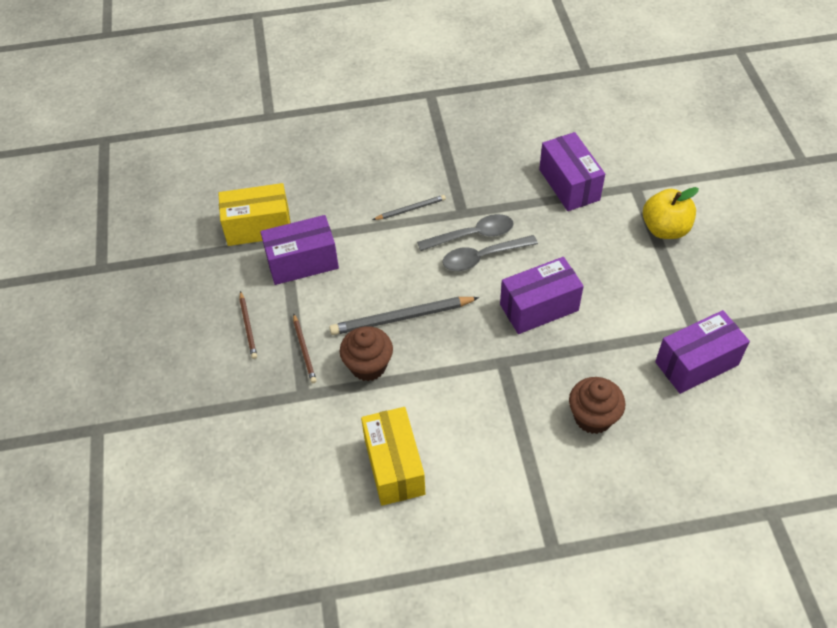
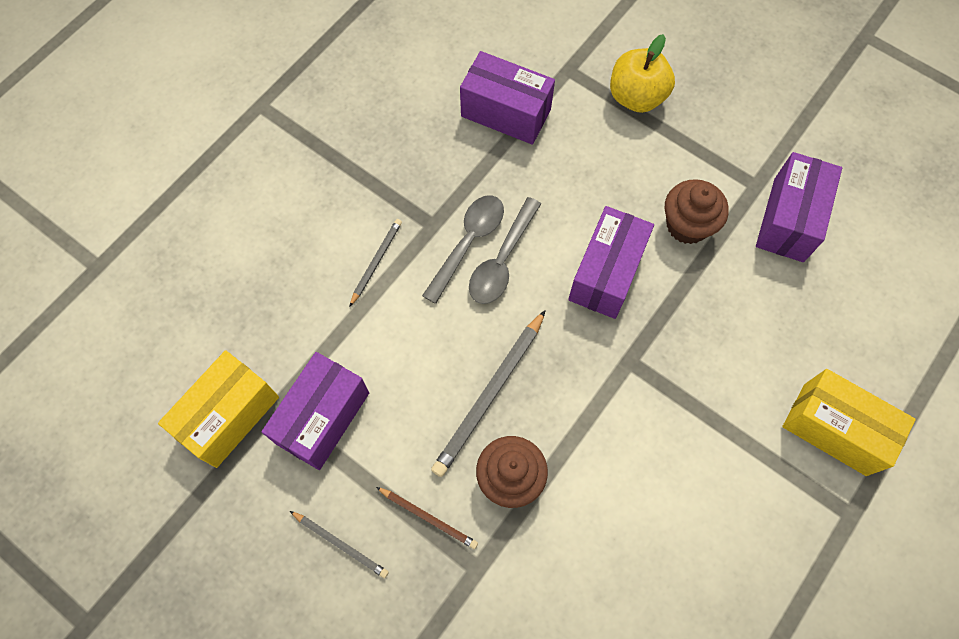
camera: 45 degrees left, 15 degrees up
brown pencil [239,291,257,359] -> grey pencil [290,511,389,578]
yellow box [361,407,425,506] -> yellow box moved to [782,369,916,476]
brown cupcake [569,377,626,434] -> brown cupcake moved to [665,179,729,244]

